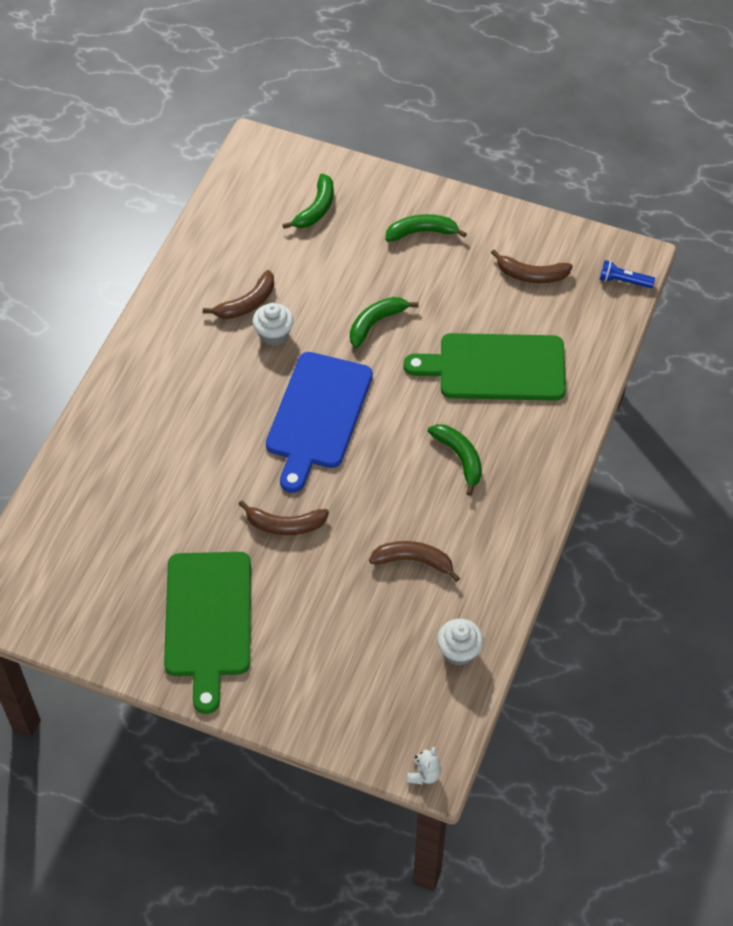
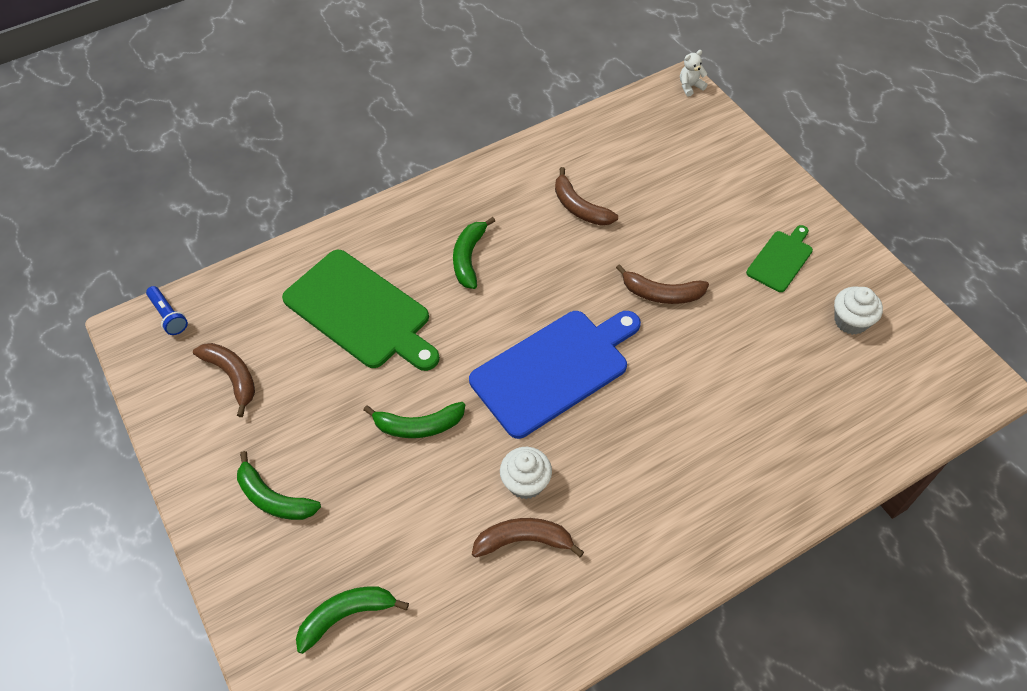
camera: 140 degrees left, 0 degrees up
green cutting board [164,552,251,714] -> green cutting board [746,225,813,292], size x0.51
brown banana [239,500,329,535] -> brown banana turned 150 degrees clockwise [616,264,709,304]
white cupcake [437,619,484,666] -> white cupcake moved to [834,287,883,335]

